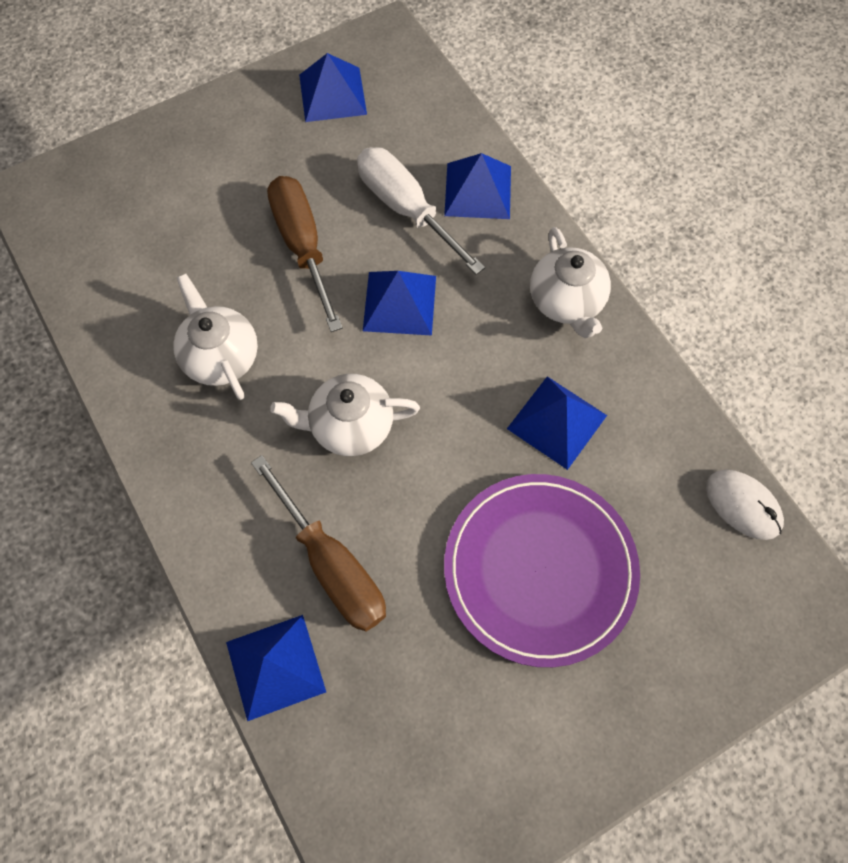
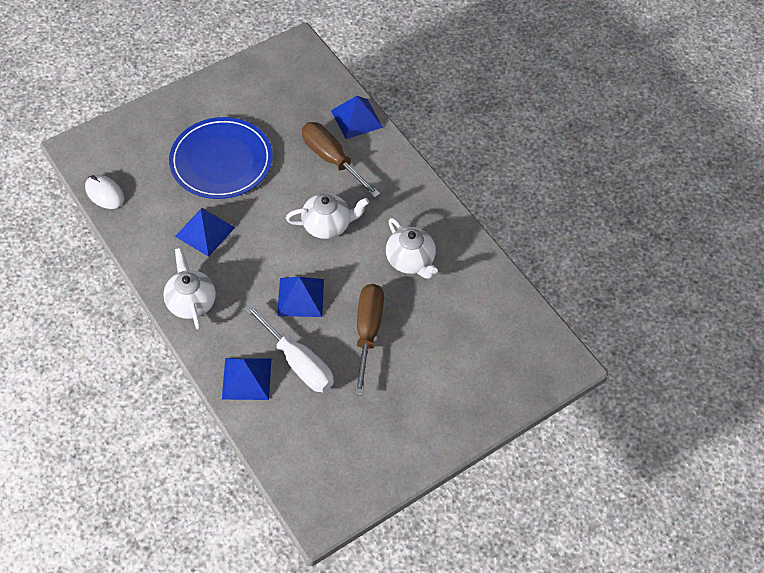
camera: 175 degrees right, 10 degrees down
brown screwdriver [267,176,343,332] -> brown screwdriver turned 150 degrees counterclockwise [355,284,384,396]
blue pyramid [299,53,367,122] -> none
purple plate [444,474,640,667] -> blue plate [169,117,273,199]

